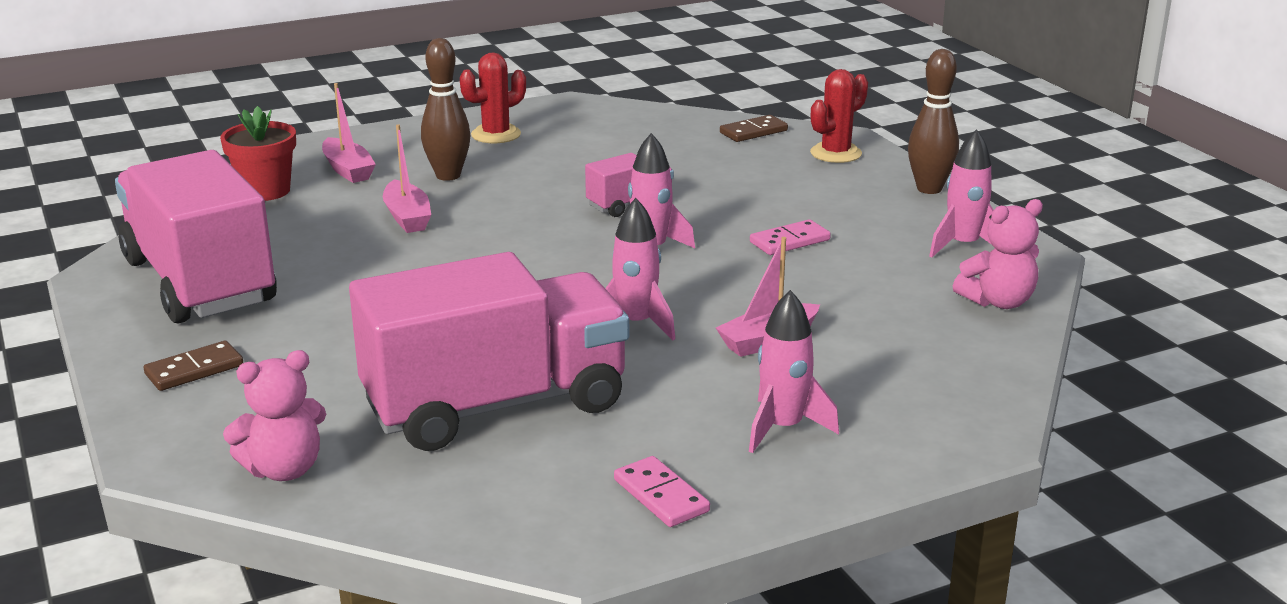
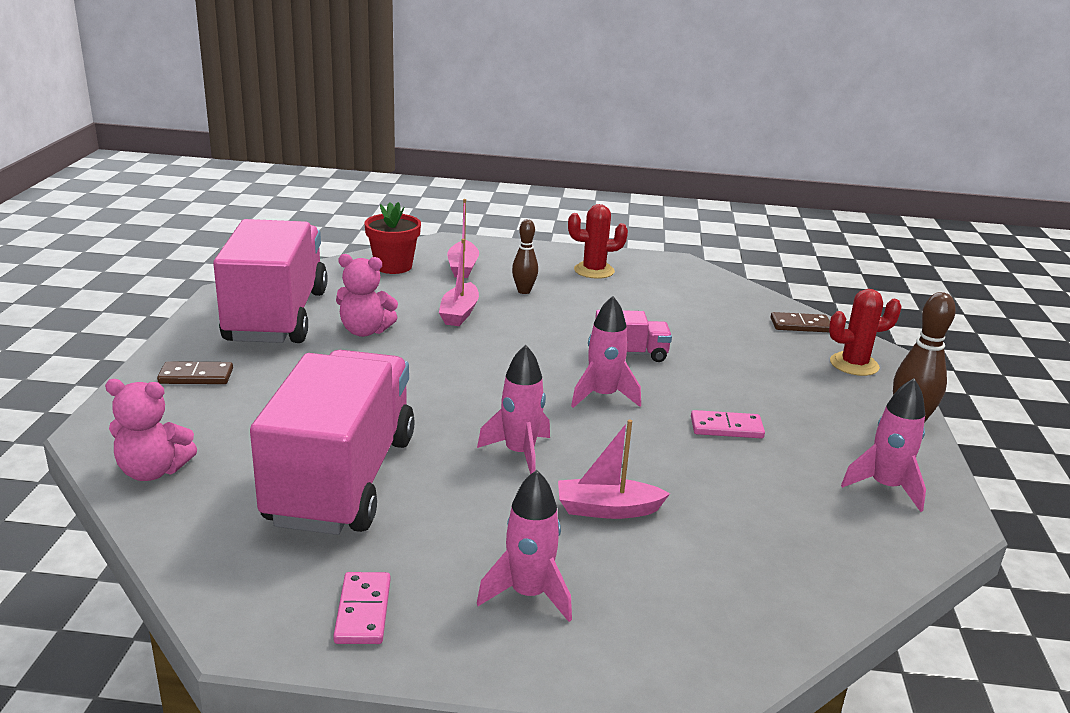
camera: 30 degrees right, 0 degrees up
pink truck [349,252,629,451] -> pink truck turned 90 degrees counterclockwise [250,350,415,535]
brown bowling pin [421,38,470,181] -> brown bowling pin [512,219,538,294], size x0.66
pink teddy bear [953,199,1043,309] -> pink teddy bear moved to [336,254,398,337]

